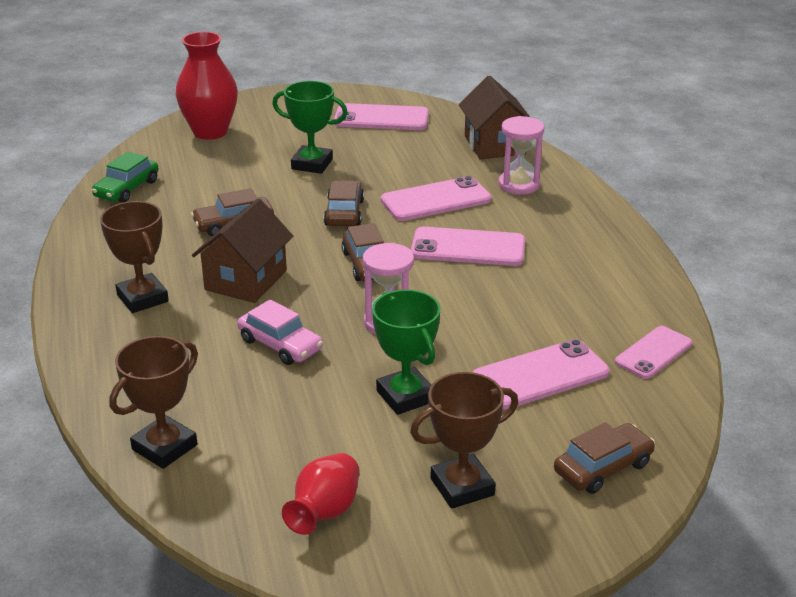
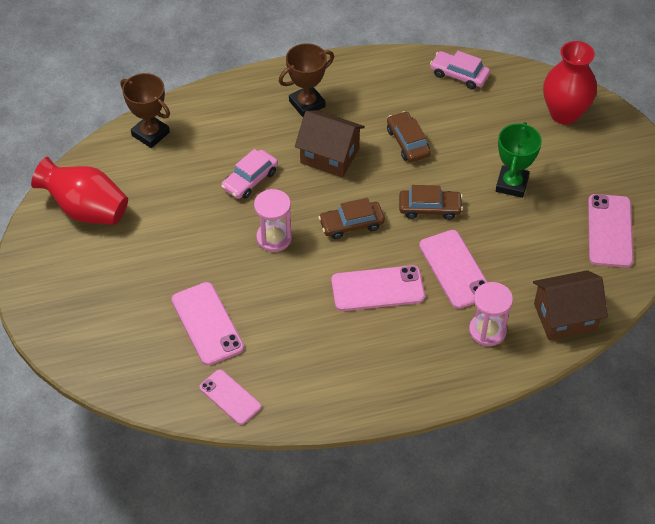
camera: 90 degrees right, 20 degrees up
green car [92,152,159,203] -> pink car [430,51,490,89]
red vase [282,453,360,535] -> red vase [31,157,128,225], size x1.60
green trophy [372,290,440,415] -> none
brown trophy [410,372,518,509] -> none
pink phone [411,227,525,266] -> pink phone turned 75 degrees clockwise [331,265,425,311]
brown car [554,422,655,494] -> none

